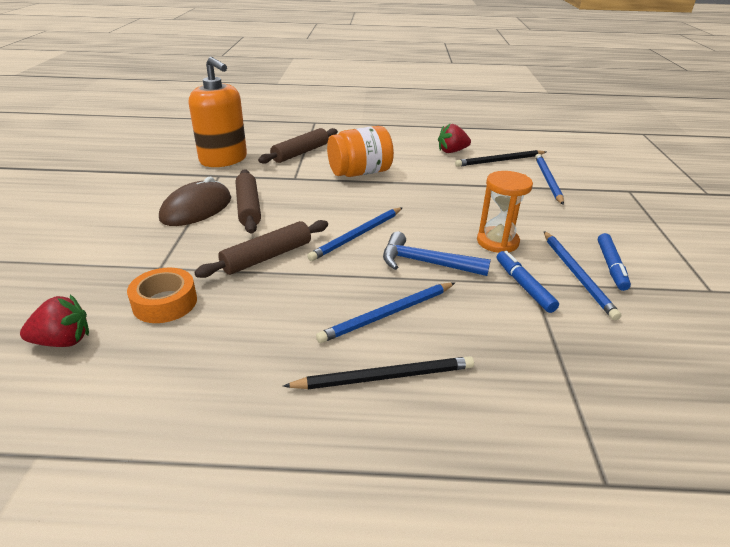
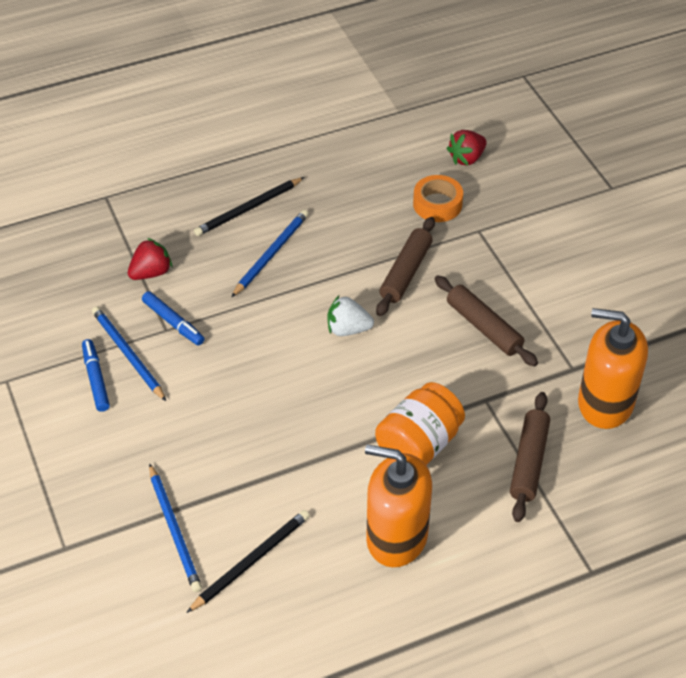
camera: 155 degrees right, 15 degrees up
brown mouse [159,177,231,226] -> none
blue pencil [307,207,403,261] -> white strawberry [327,296,374,336]
blue hammer [383,231,491,276] -> none
red strawberry [438,124,471,153] -> red strawberry moved to [128,238,172,280]
orange hourglass [477,171,533,253] -> none
none -> orange soap dispenser [365,444,432,567]

